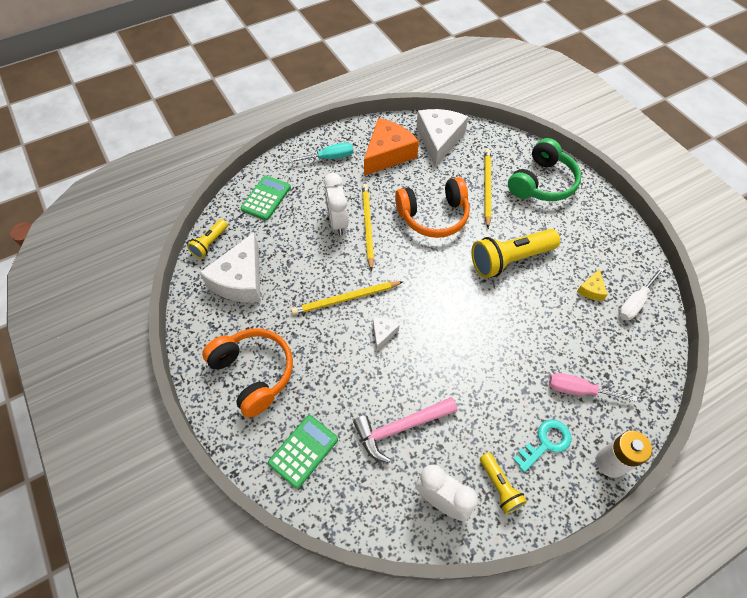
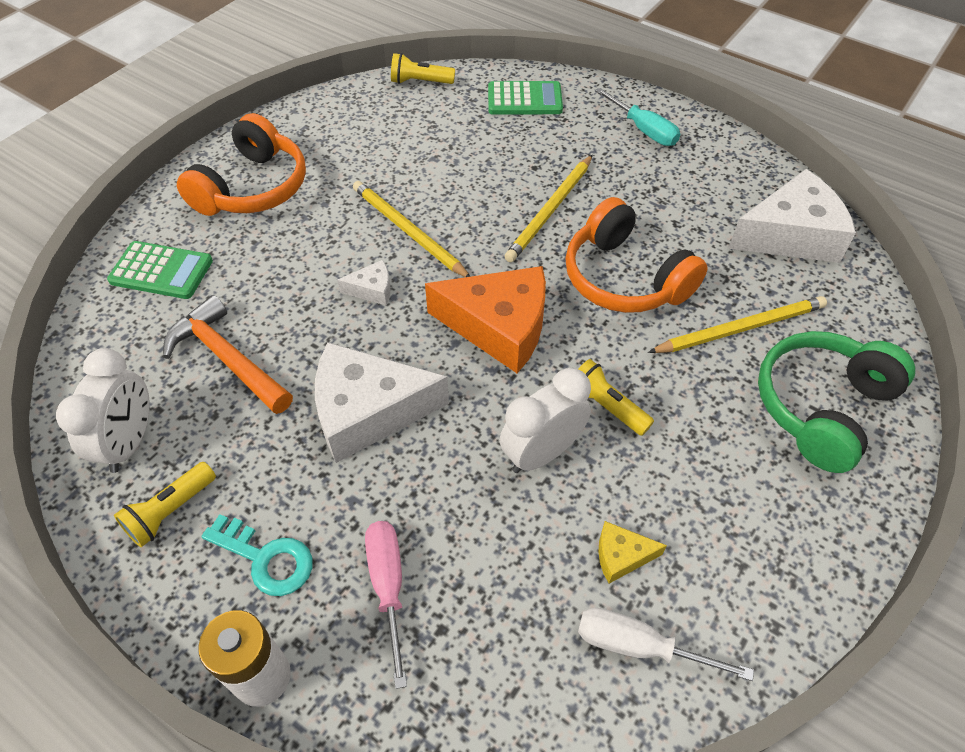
camera: 65 degrees right, 5 degrees down
white cheese [199,232,261,303] -> white cheese moved to [315,342,449,463]
white clock [324,173,349,235] -> white clock moved to [500,368,591,473]
pink hammer [353,397,457,463] -> orange hammer [163,295,293,414]
yellow pencil [362,184,374,271] -> yellow pencil turned 150 degrees clockwise [504,155,593,262]
orange cheese [364,118,419,176] -> orange cheese moved to [425,266,546,373]
yellow flashlight [471,229,560,278] -> yellow flashlight [578,359,654,436], size x0.53
green headphones [508,138,581,201] -> green headphones turned 120 degrees clockwise [758,331,915,473]

